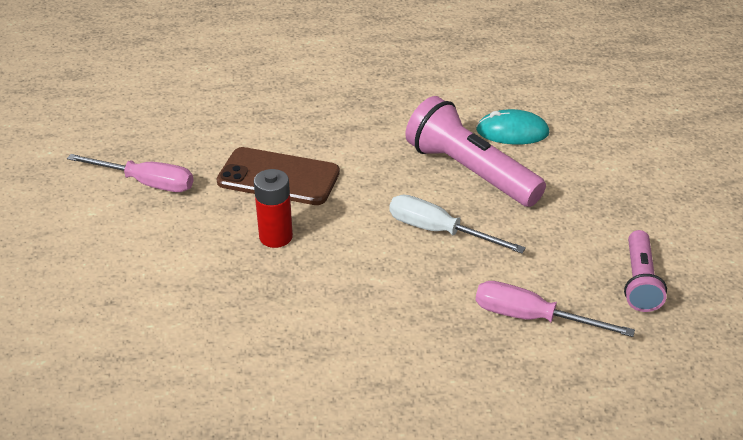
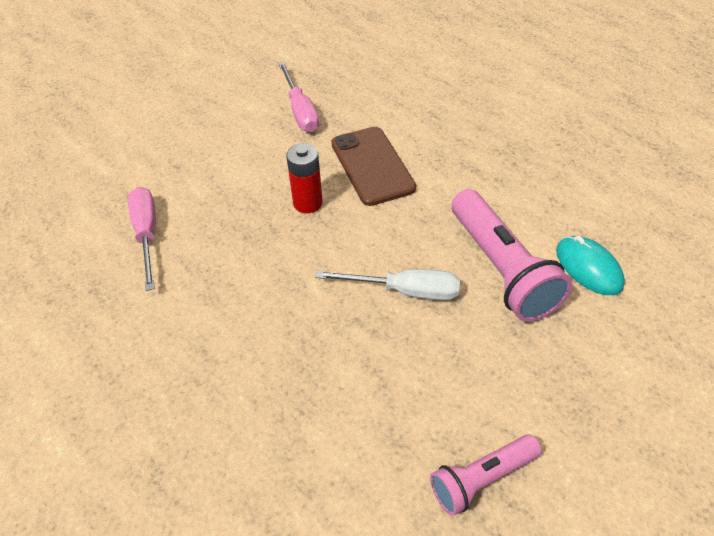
camera: 55 degrees right, 10 degrees up
white screwdriver [389,195,526,253] -> white screwdriver turned 105 degrees clockwise [315,269,460,300]
pink flashlight [406,96,546,207] -> pink flashlight turned 150 degrees clockwise [452,189,572,322]
pink screwdriver [475,281,635,337] -> pink screwdriver moved to [128,187,156,291]

